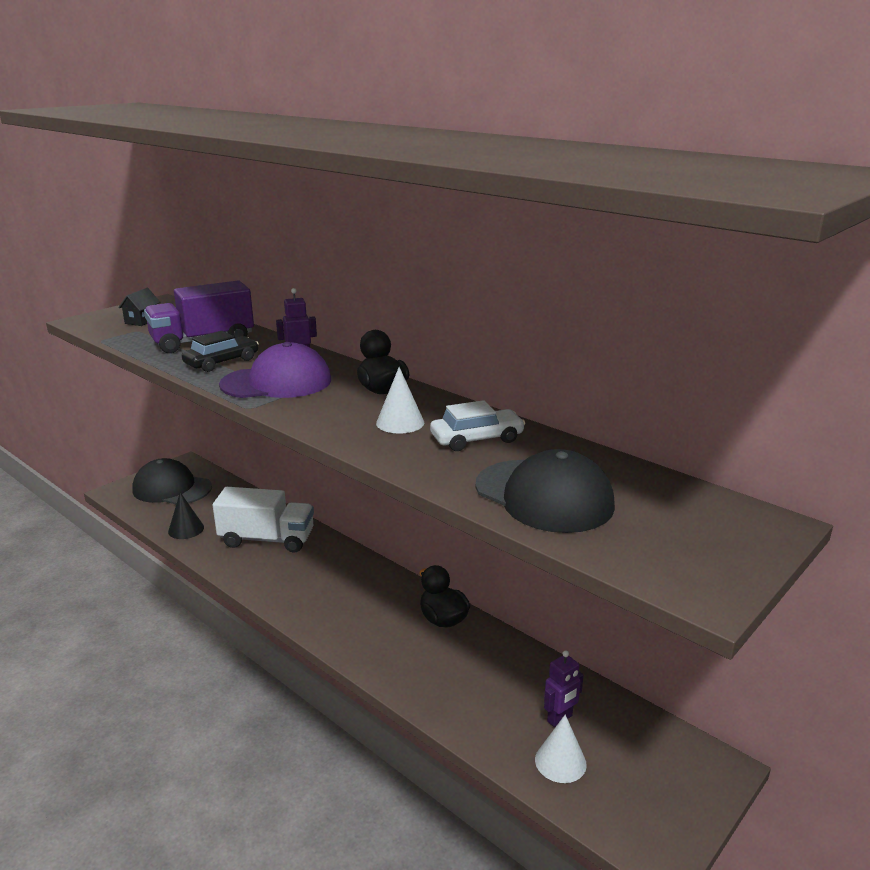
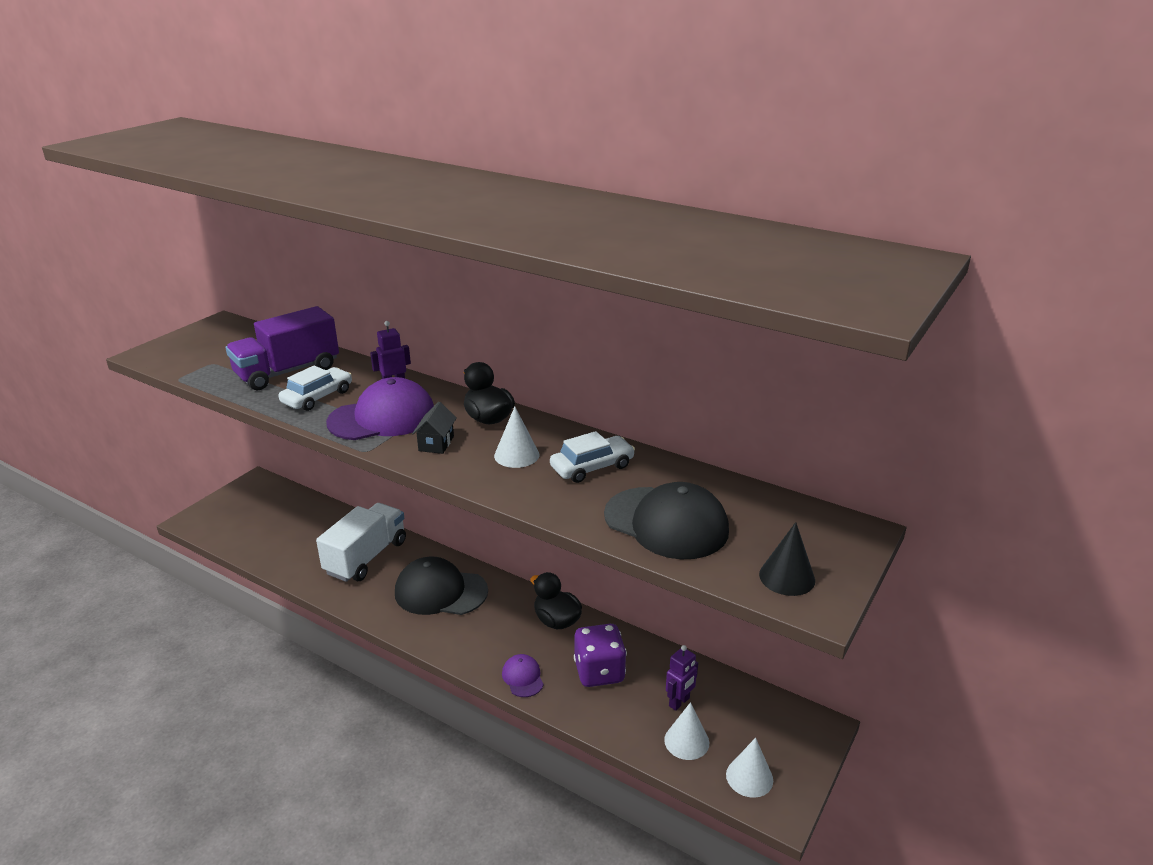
camera: 10 degrees left, 5 degrees up
black house [118,288,160,326] -> black house moved to [412,402,457,454]
black cap [132,458,212,504] -> black cap moved to [395,557,488,615]
black cone [168,492,204,539] -> black cone moved to [759,522,815,596]
black car [182,331,259,372] -> white car [279,366,352,411]
white truck [212,487,314,553] -> white truck turned 60 degrees counterclockwise [316,503,406,582]
none -> purple cap [502,654,544,697]
none -> purple dice [574,624,627,687]
none -> white cone [726,738,773,798]

